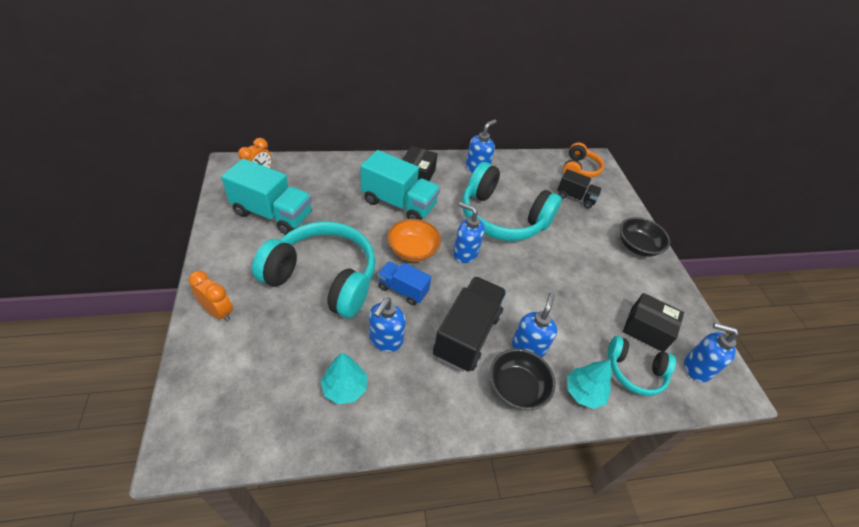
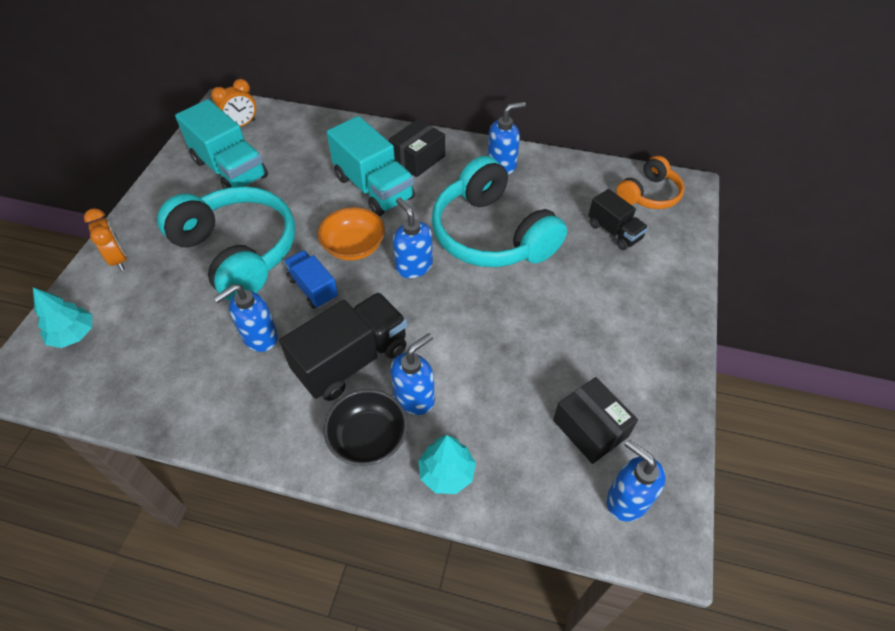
camera: 30 degrees right, 5 degrees up
turquoise tree [321,353,367,404] -> turquoise tree moved to [33,287,92,348]
turquoise headphones [607,336,676,396] -> none
black bowl [620,217,670,257] -> none

